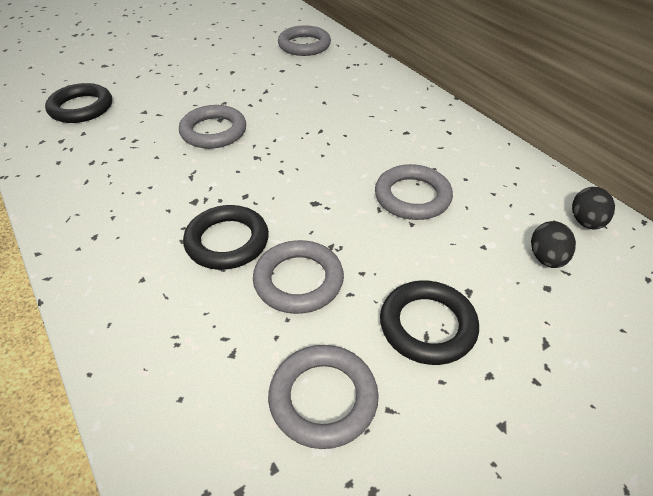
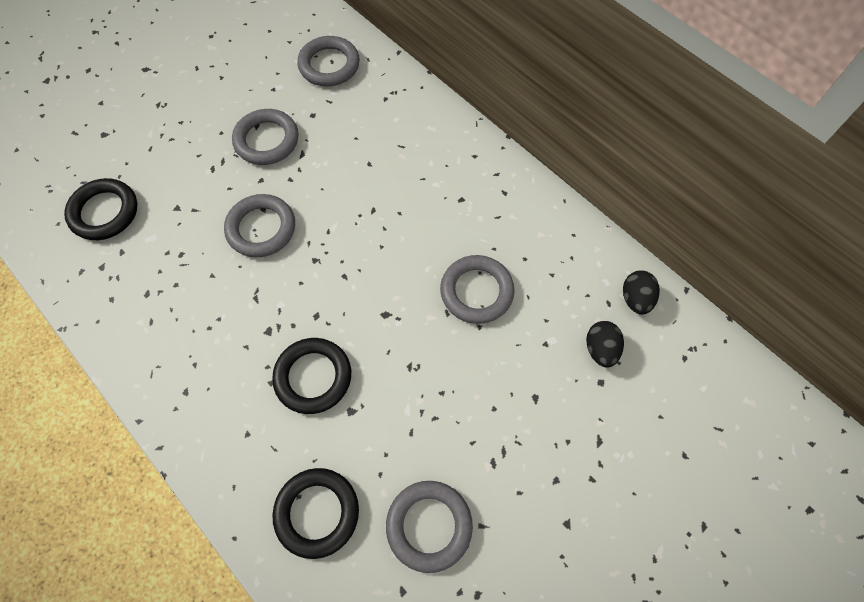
camera: 10 degrees left, 20 degrees up
grey ring [253,240,344,314] -> grey ring moved to [232,109,299,165]
black ring [380,280,479,365] -> black ring moved to [272,468,359,559]

